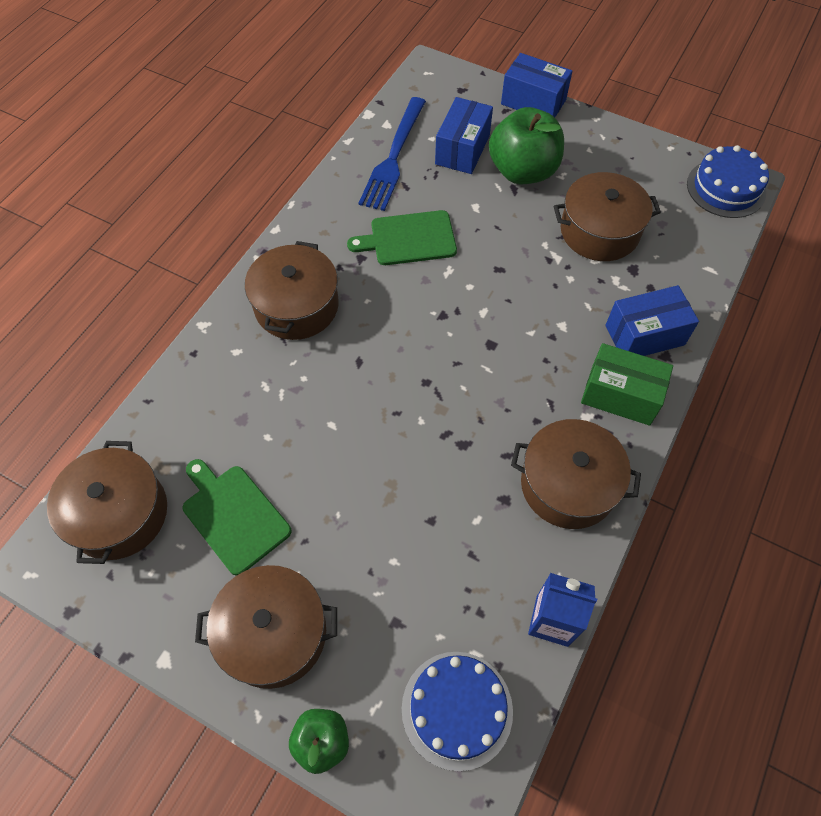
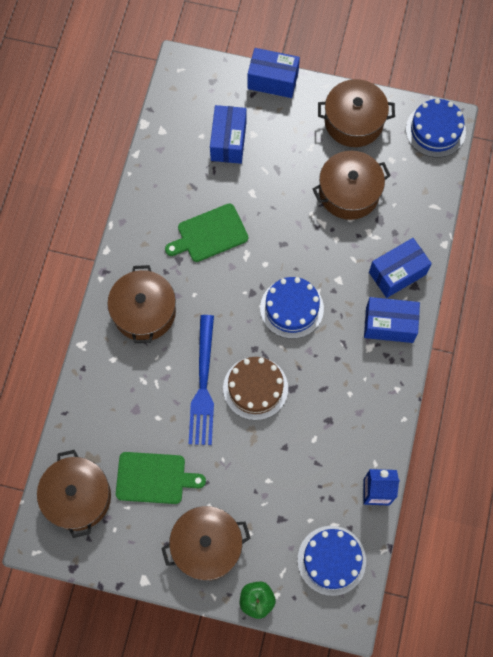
camera: 15 degrees left, 10 degrees up
green cutting board [183,459,291,576] -> green cutting board turned 150 degrees clockwise [116,452,206,504]
blue fork [359,97,426,211] -> blue fork moved to [189,315,214,445]
green apple [489,107,564,184] -> none
brown pot [511,419,641,529] -> brown pot moved to [318,79,395,147]
green box [581,343,673,426] -> blue box [364,297,420,343]
none -> brown cake [223,357,288,420]
none -> blue cake [260,277,324,339]

